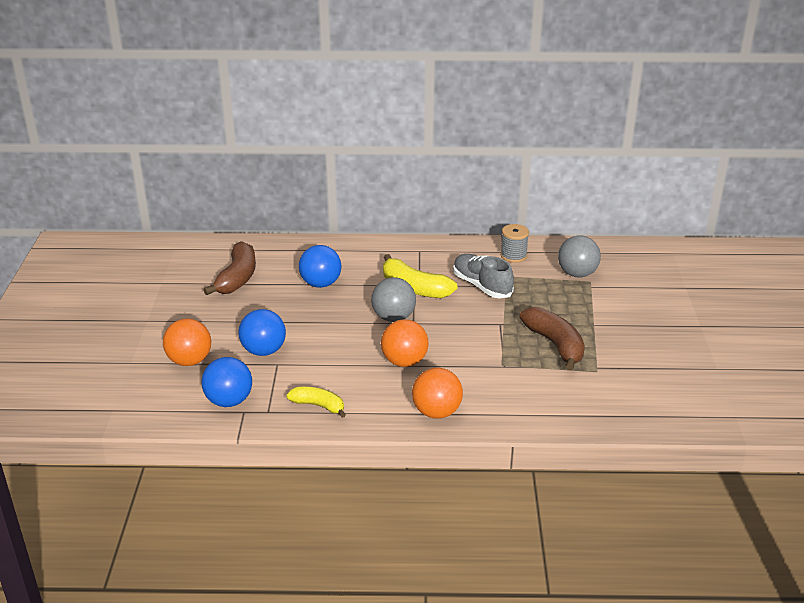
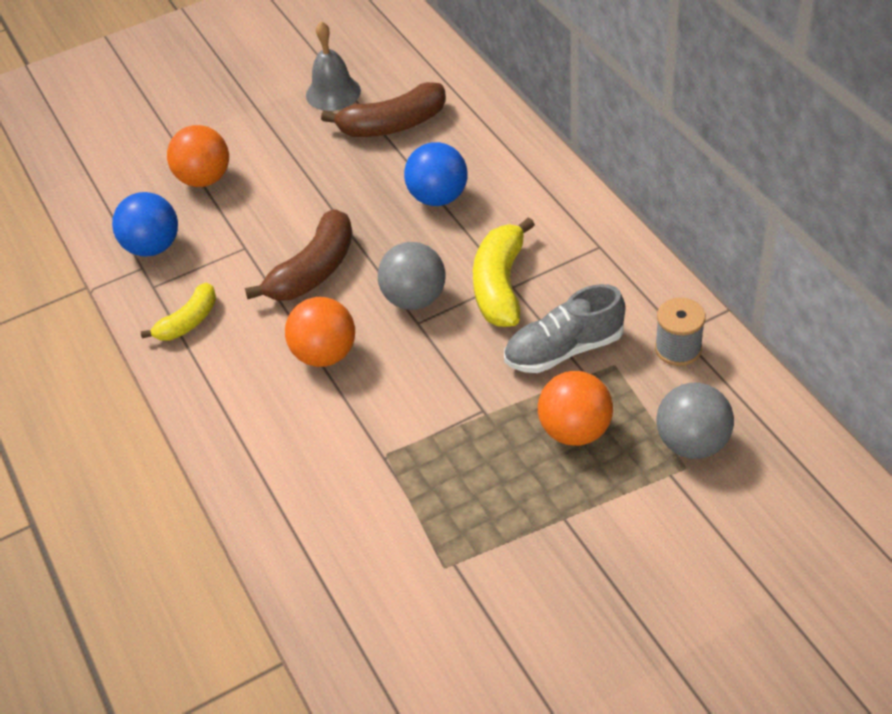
camera: 65 degrees right, 15 degrees up
blue ball [238,309,286,356] -> none
yellow banana [286,387,346,418] -> yellow banana turned 45 degrees clockwise [141,283,216,341]
orange ball [412,368,463,418] -> orange ball moved to [538,371,613,446]
grey shoe [453,254,514,298] -> grey shoe turned 135 degrees counterclockwise [504,284,625,373]
brown banana [520,307,585,371] -> brown banana moved to [245,209,353,301]
none -> grey bell [306,21,361,111]

